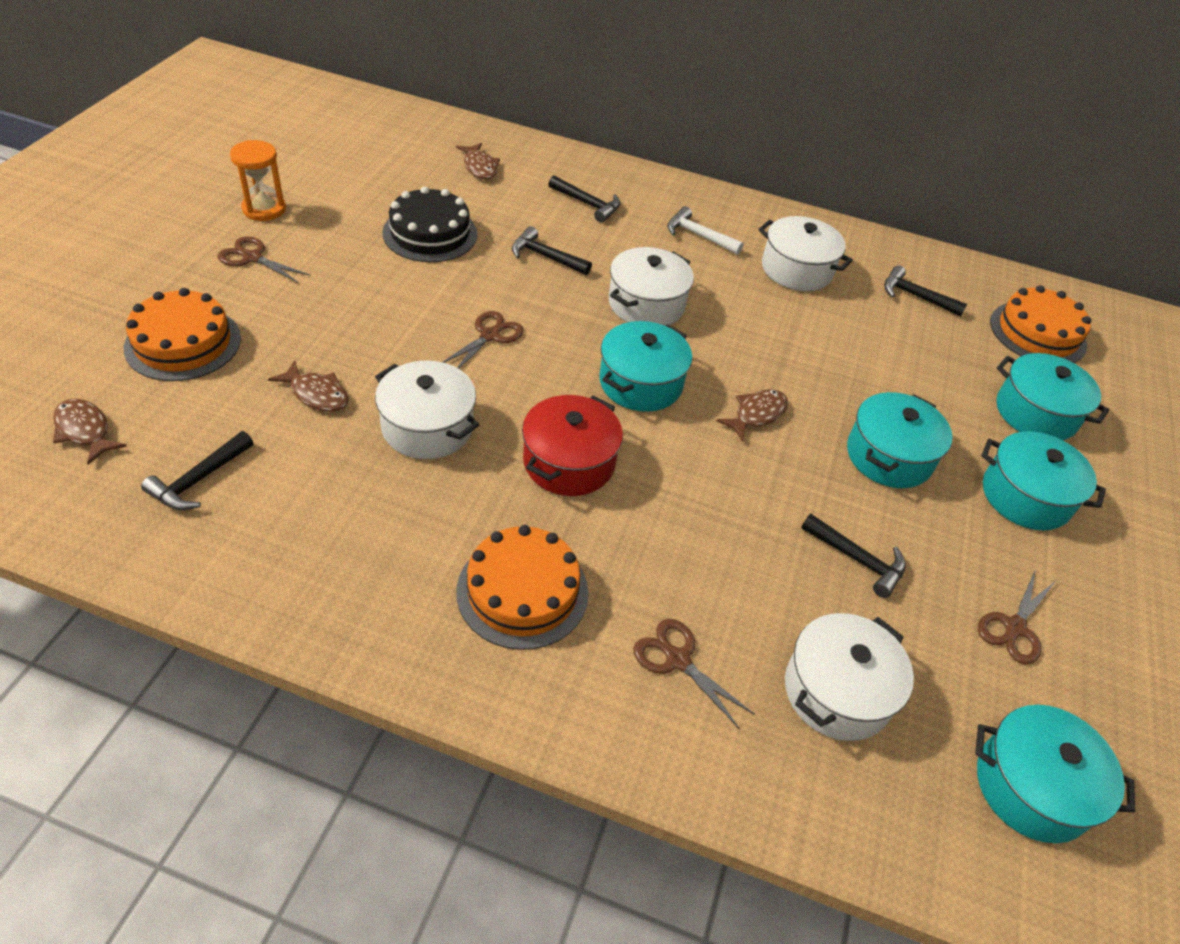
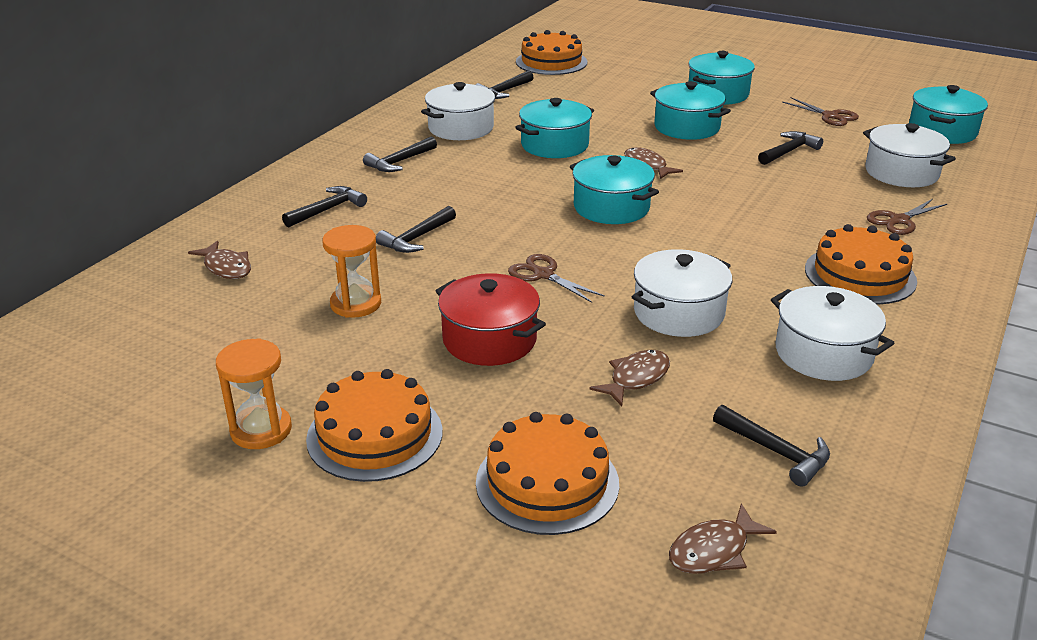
camera: 75 degrees left, 15 degrees down
brown scissors [217,236,311,283] -> orange cake [306,369,443,482]
black cake [382,186,477,262] -> orange hourglass [322,225,381,318]
brown fish [456,143,500,179] -> brown fish turned 60 degrees clockwise [188,241,251,279]
red pot [522,395,623,496] -> red pot moved to [436,273,546,366]
white pot [609,247,694,326] -> white pot moved to [771,286,894,381]
white hammer [667,206,744,255] -> black hammer [363,136,437,172]
turquoise pot [997,353,1109,440] -> turquoise pot moved to [515,98,594,158]

